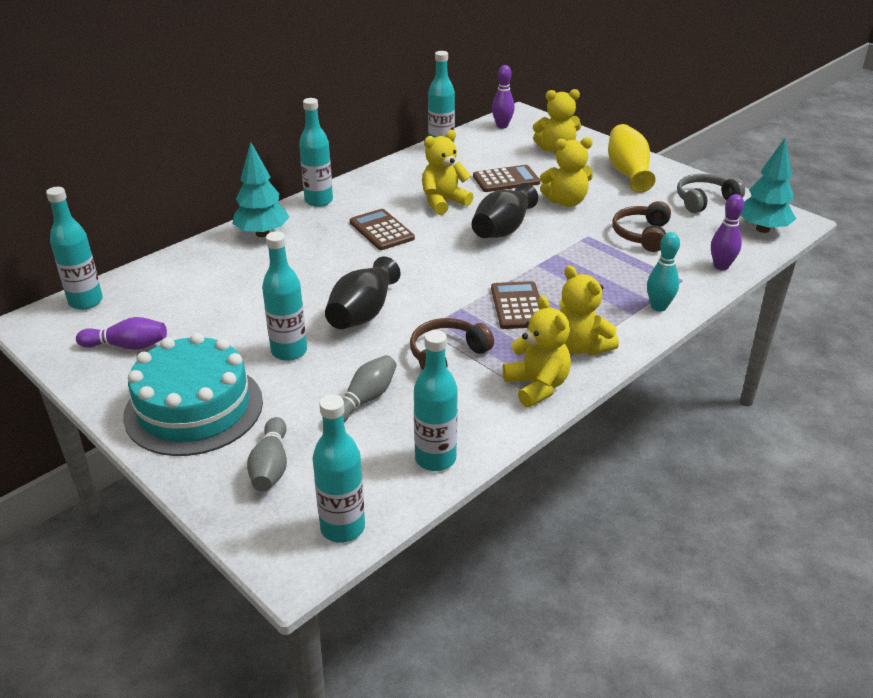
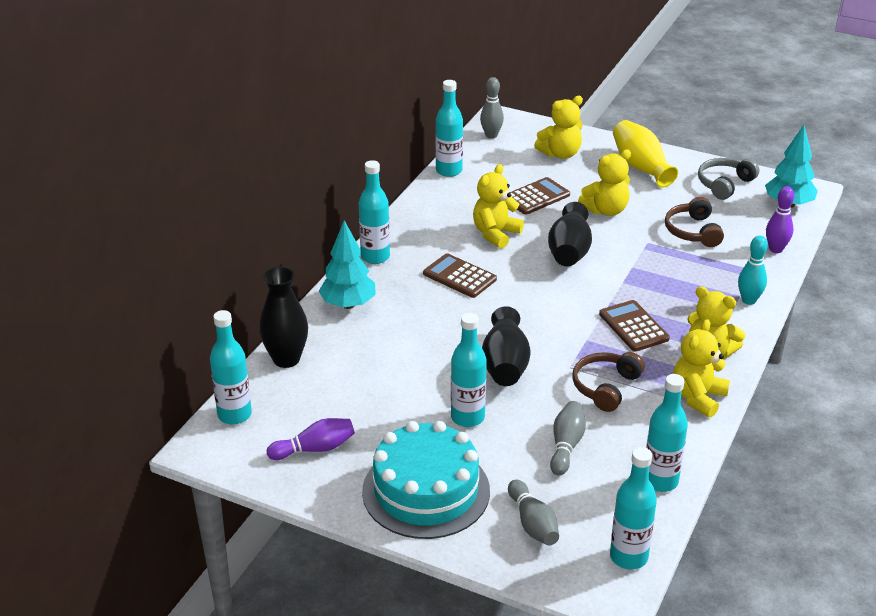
camera: 20 degrees left, 0 degrees up
purple bowling pin [492,65,515,129] -> grey bowling pin [480,77,504,139]
yellow teddy bear [503,296,571,407] -> yellow teddy bear turned 105 degrees counterclockwise [673,319,730,418]
none -> black vase [259,267,308,368]

